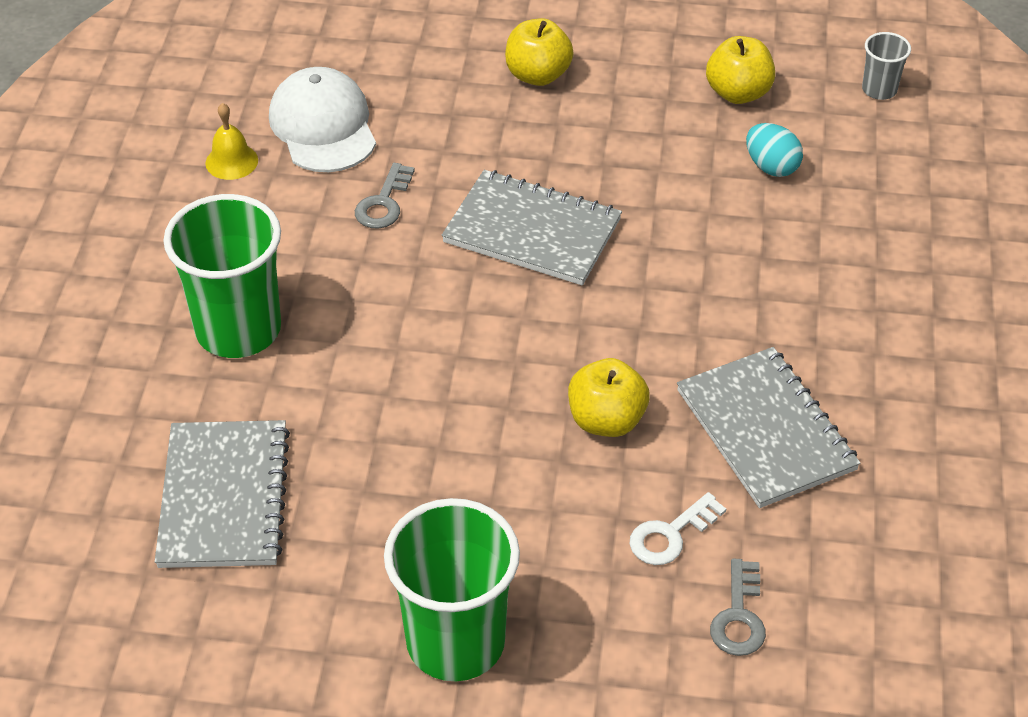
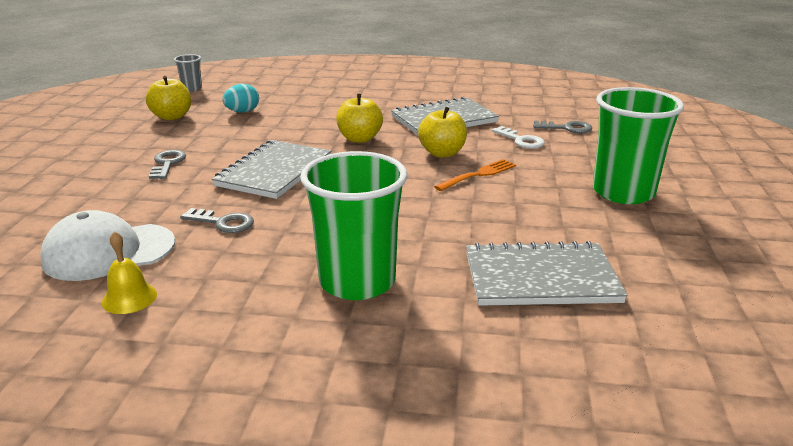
camera: 90 degrees left, 20 degrees down
yellow apple [505,18,574,86] -> yellow apple moved to [336,94,383,143]
none -> grey key [149,150,186,179]
none -> orange fork [434,159,516,191]

